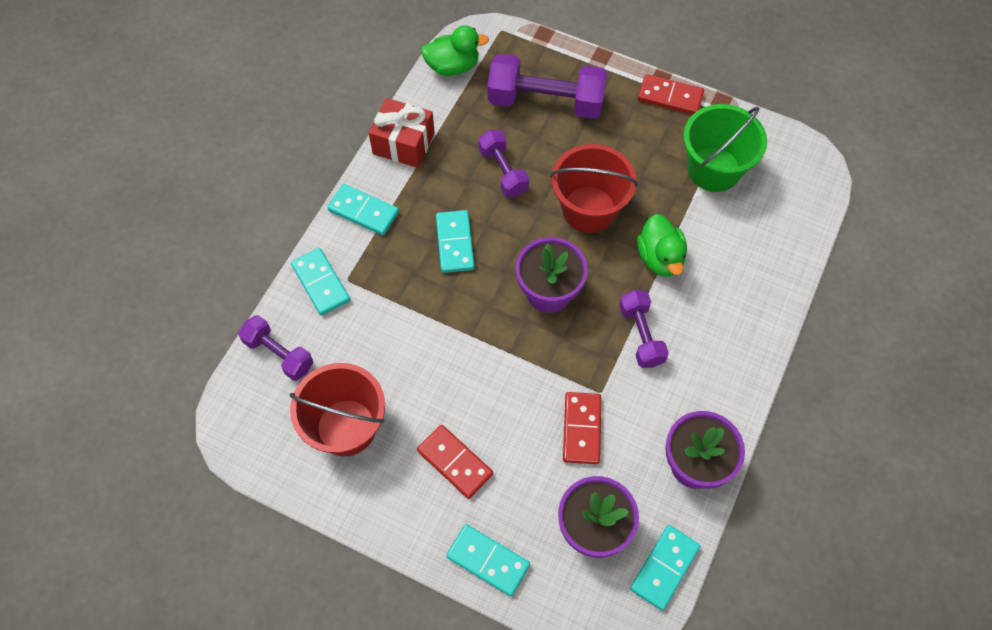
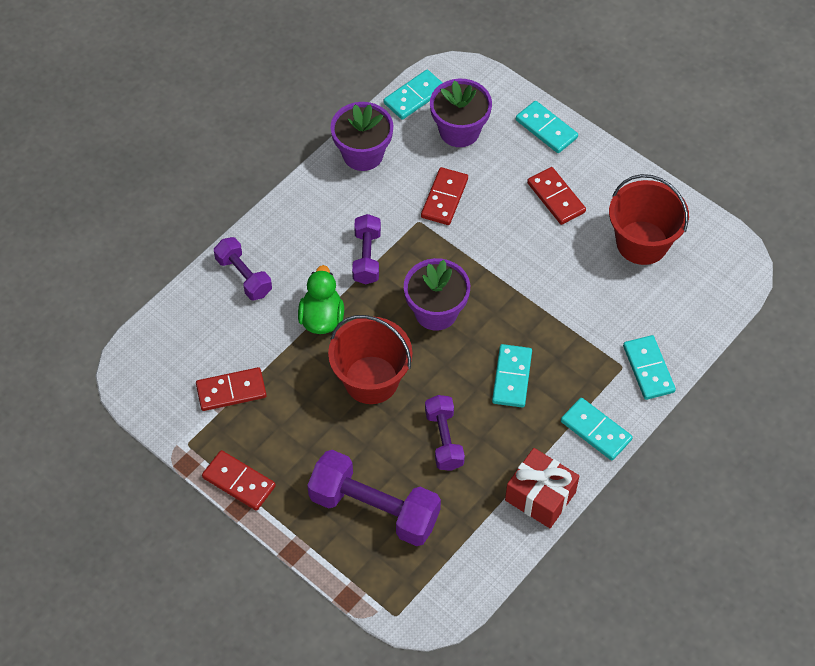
camera: 165 degrees left, 5 degrees down
purple dumbbell [238,315,313,381] -> purple dumbbell moved to [214,237,272,301]
green duck [421,26,489,76] -> none
green bucket [683,104,767,192] -> red domino [196,367,267,411]

